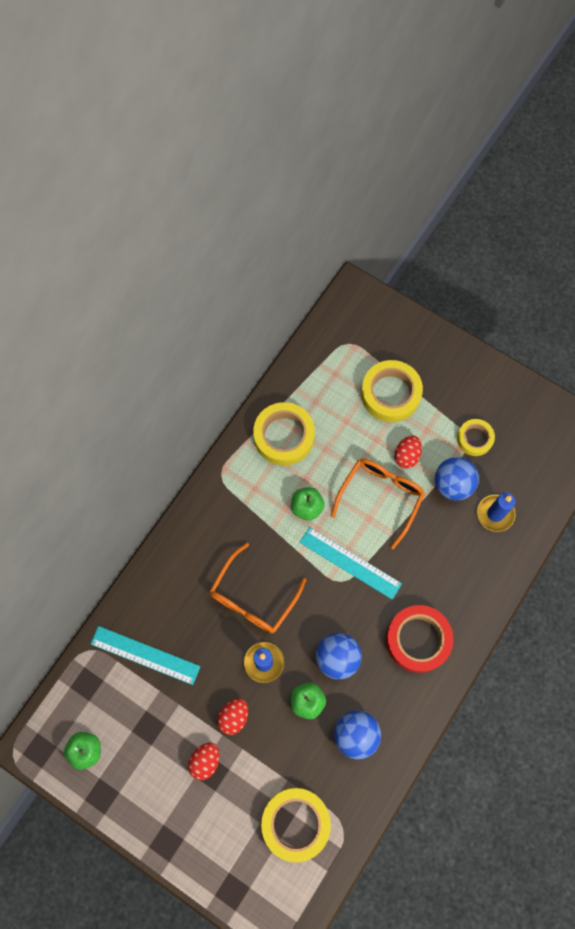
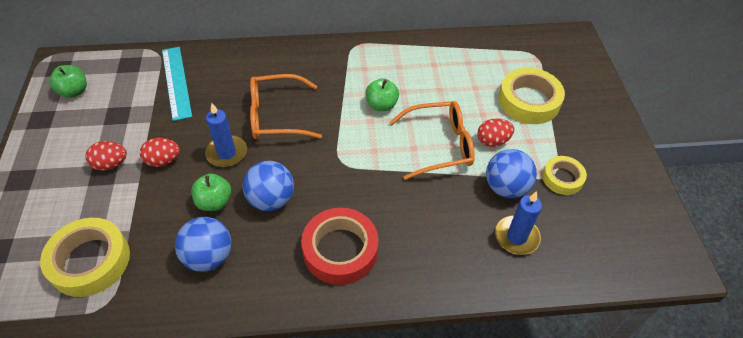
camera: 50 degrees right, 20 degrees down
yellow tape [253,402,315,465] -> none
turquoise ruler [299,527,402,600] -> none

